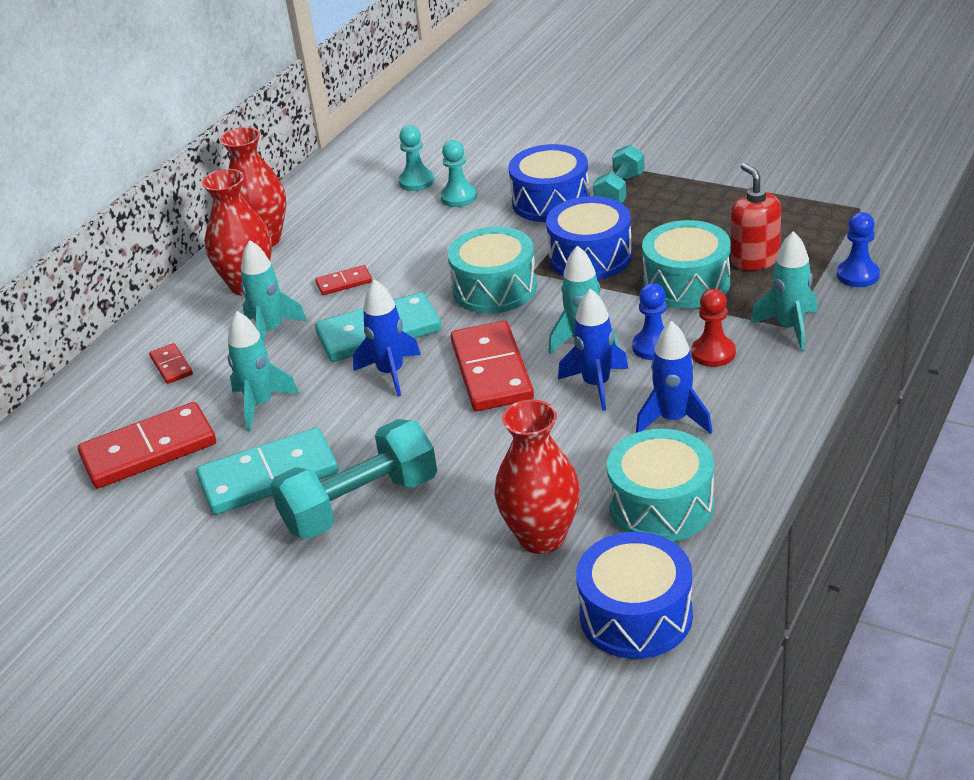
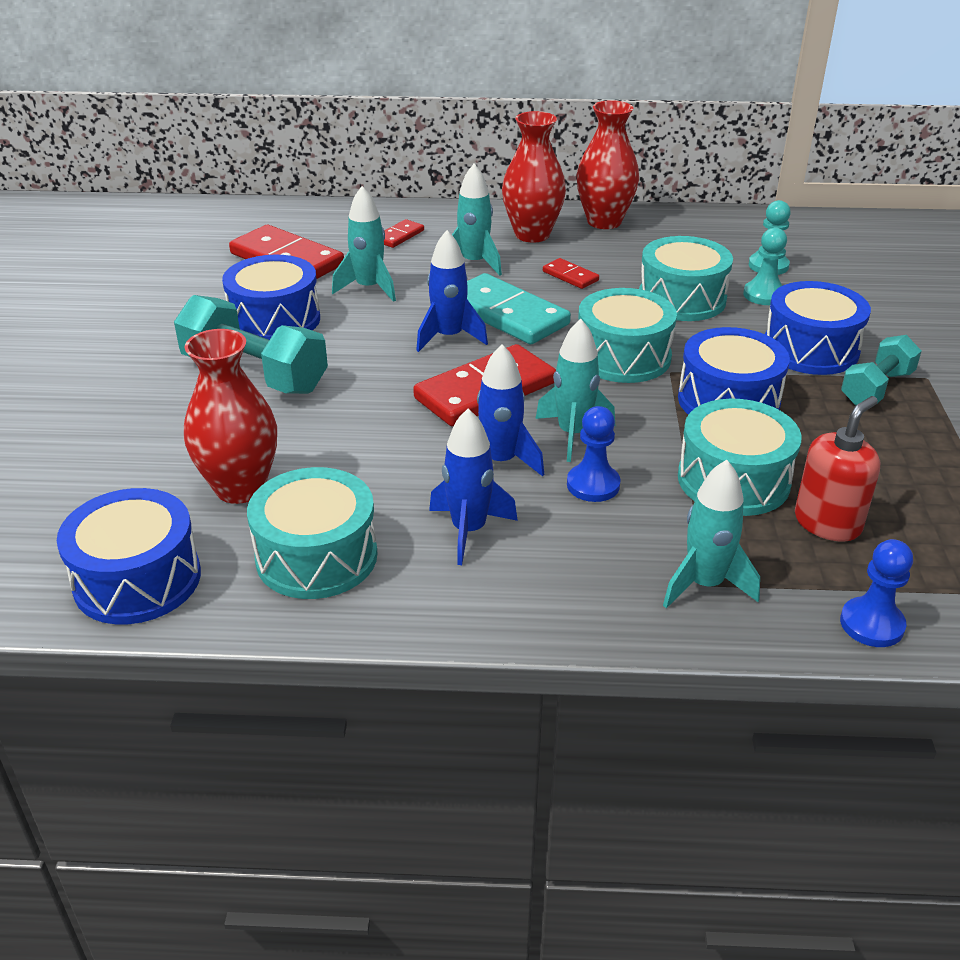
camera: 60 degrees right, 0 degrees up
turquoise domino [196,427,338,515] -> blue drum [222,255,320,340]
turquoise dumbbell [593,145,645,203] -> turquoise dumbbell turned 45 degrees counterclockwise [841,335,922,405]
red pawn [691,289,736,367] -> none
none -> turquoise drum [639,236,733,321]

